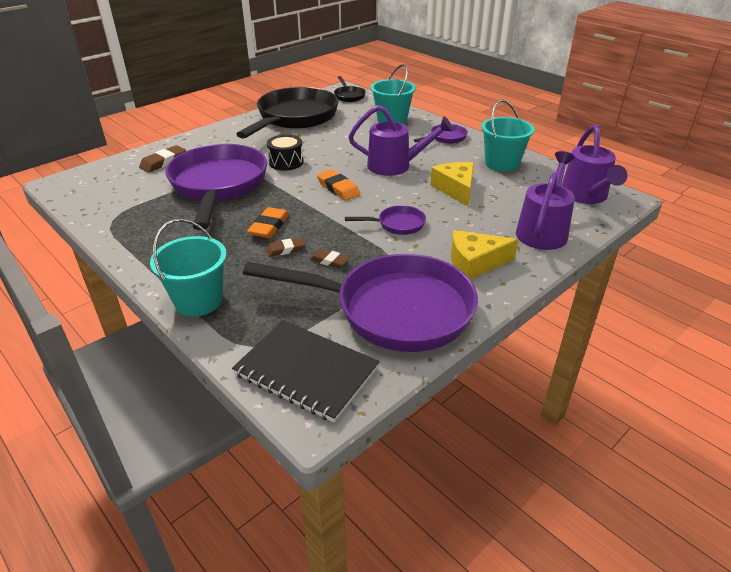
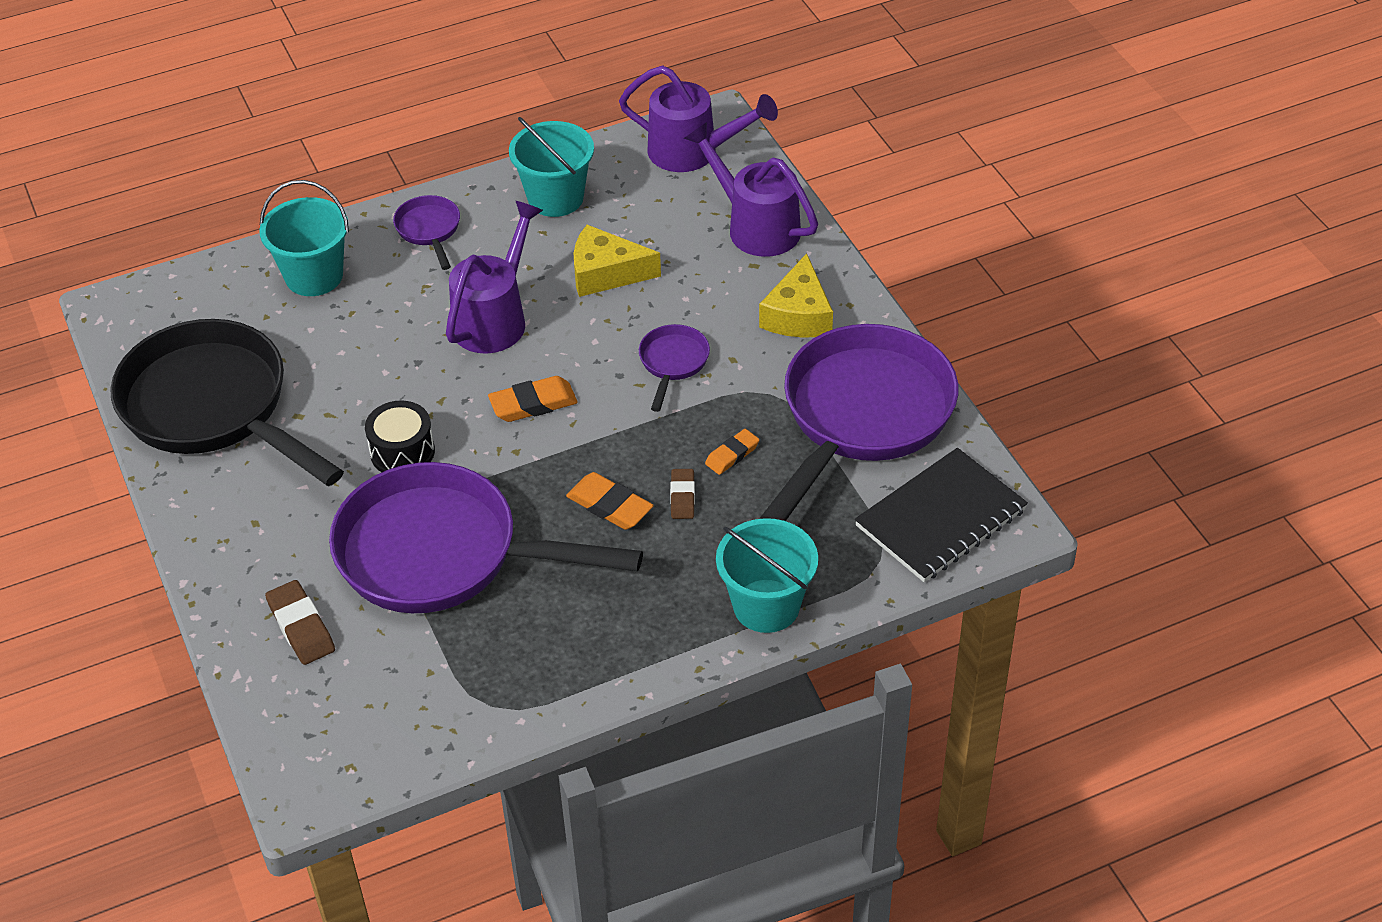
camera: 70 degrees left, 10 degrees up
brown eraser [310,248,350,269] -> orange eraser [705,429,759,475]
black pan [334,76,366,102] -> none

